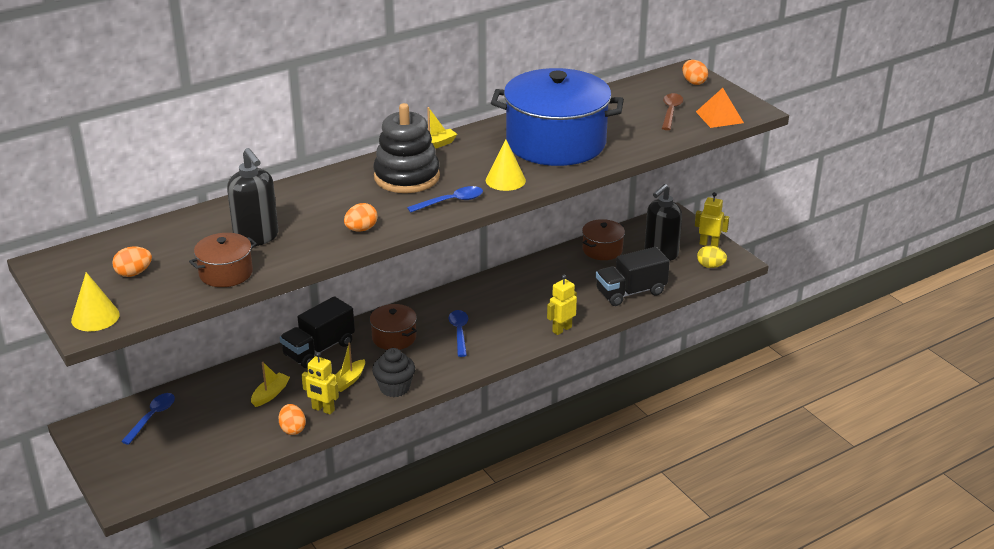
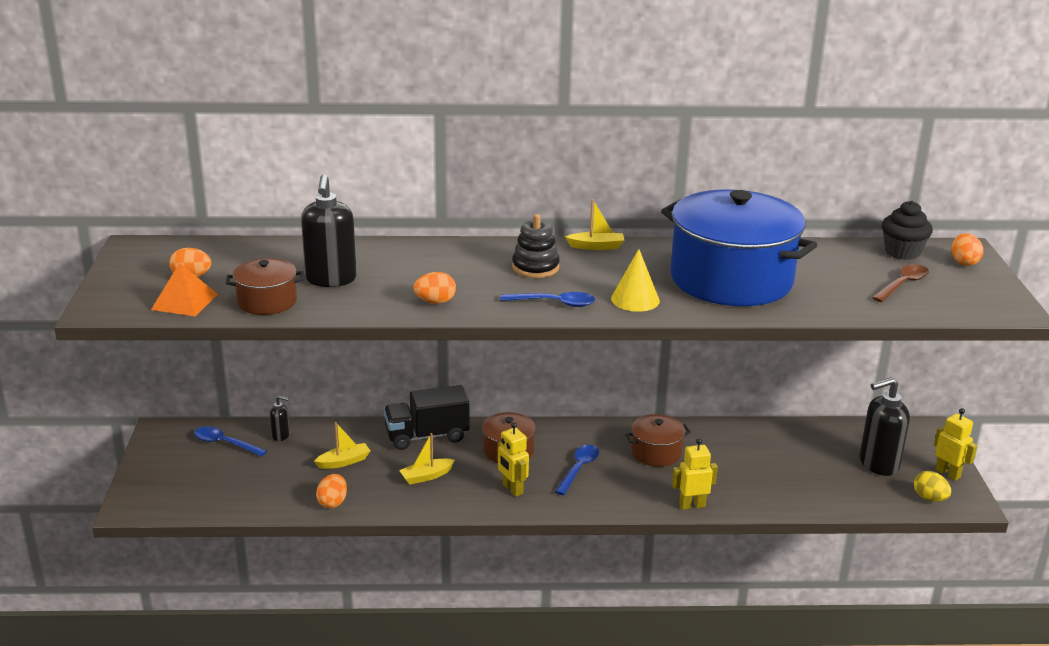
camera: 30 degrees right, 5 degrees down
yellow cone [71,272,120,331] -> none
blue spoon [121,393,175,445] -> blue spoon turned 120 degrees counterclockwise [194,426,267,457]
yellow robot [302,352,339,415] -> yellow robot moved to [498,422,529,497]
black cupcake [372,348,415,397] -> black cupcake moved to [882,201,933,260]
black stacking toy [373,103,440,193] -> black stacking toy [512,214,560,278], size x0.62
brown pot [582,219,625,260] -> brown pot moved to [625,414,691,467]
black truck [596,247,670,306] -> none
orange pyramid [696,88,744,128] -> orange pyramid moved to [151,263,218,316]
none -> black soap dispenser [270,396,290,441]

